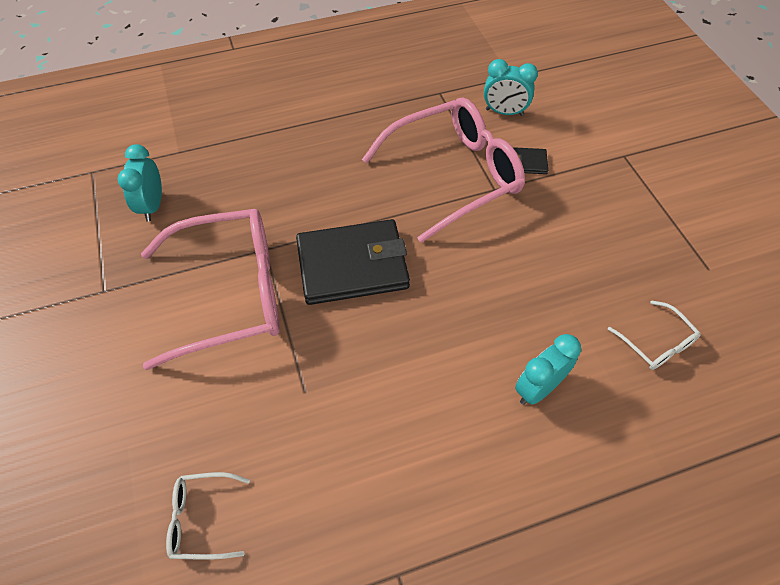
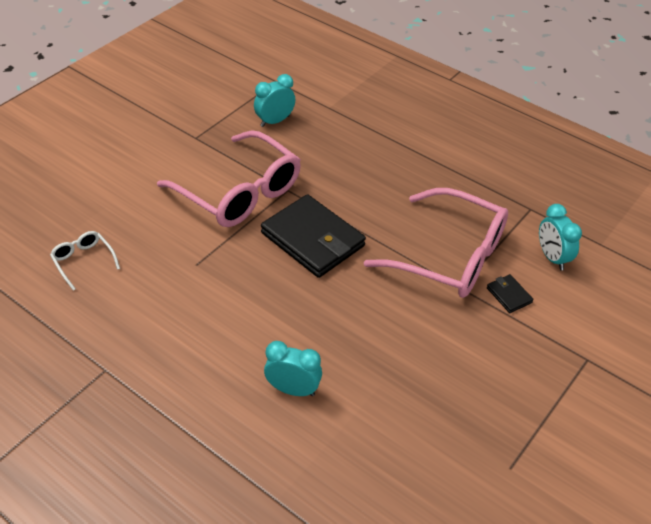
camera: 55 degrees right, 10 degrees down
white glasses [608,300,701,370] -> none

